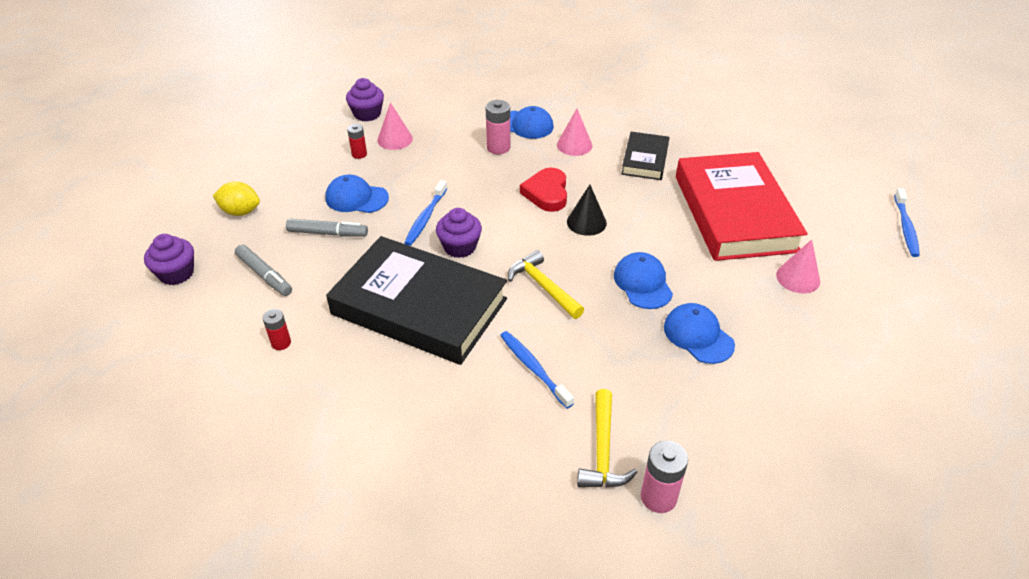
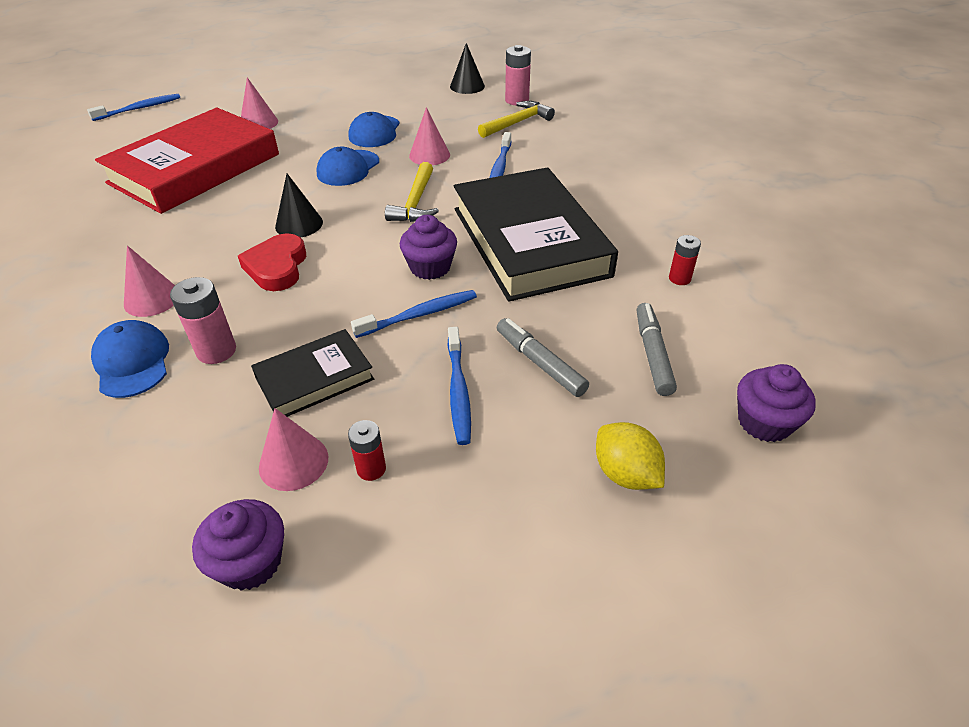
camera: 135 degrees left, 0 degrees up
blue cap [325,175,389,213] -> blue toothbrush [448,327,471,445]
red heart [520,168,567,212] -> red heart turned 135 degrees clockwise [238,233,306,291]
black book [621,132,669,180] -> black book moved to [251,329,374,417]
none -> pink cone [409,107,450,165]
none -> black cone [450,43,485,94]

